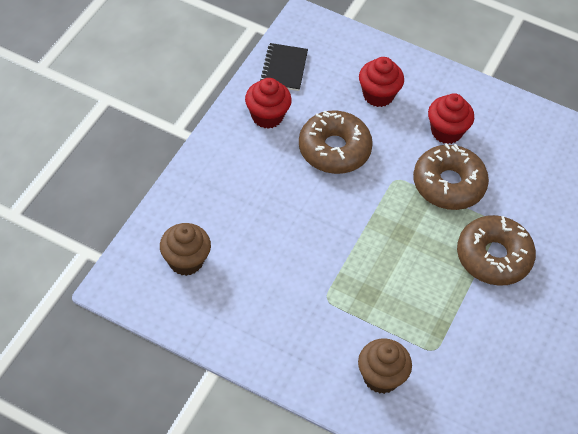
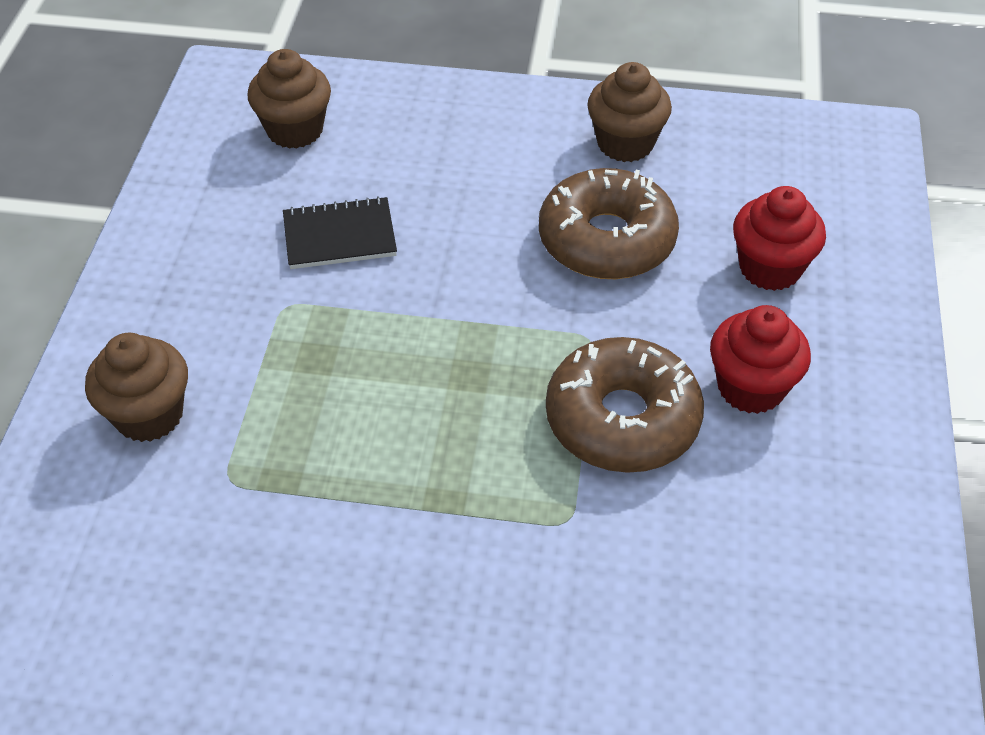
camera: 75 degrees right, 5 degrees down
red cupcake [245,78,292,129] -> brown cupcake [587,62,672,162]
black notebook [260,43,308,91] -> black notebook moved to [283,196,397,269]
brown donut [457,215,536,286] -> none

